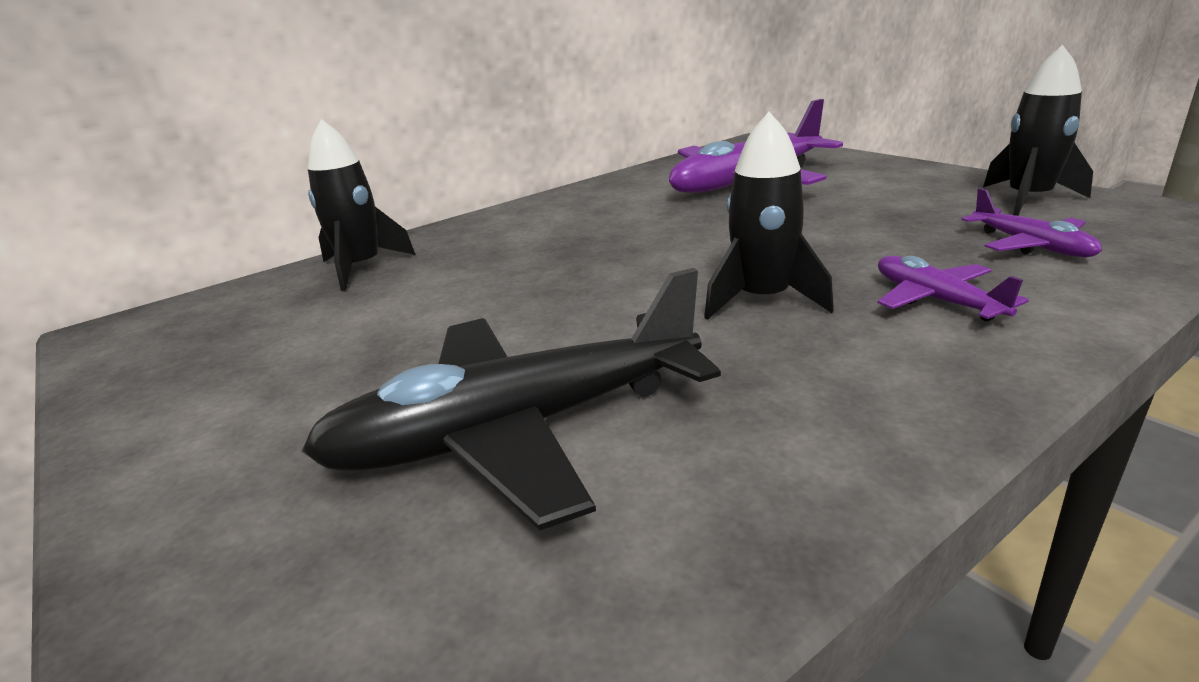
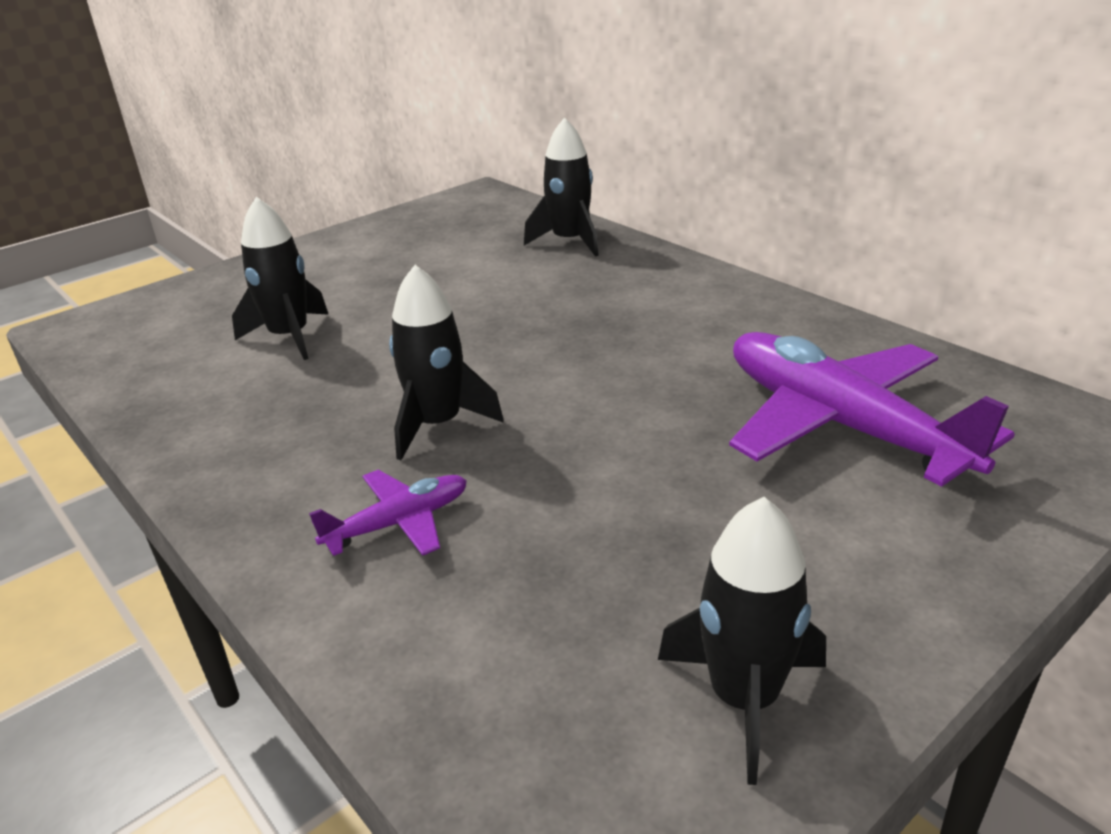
camera: 85 degrees right, 5 degrees up
black plane [301,268,721,531] -> black rocket [232,197,329,360]
purple plane [962,188,1102,257] -> none

